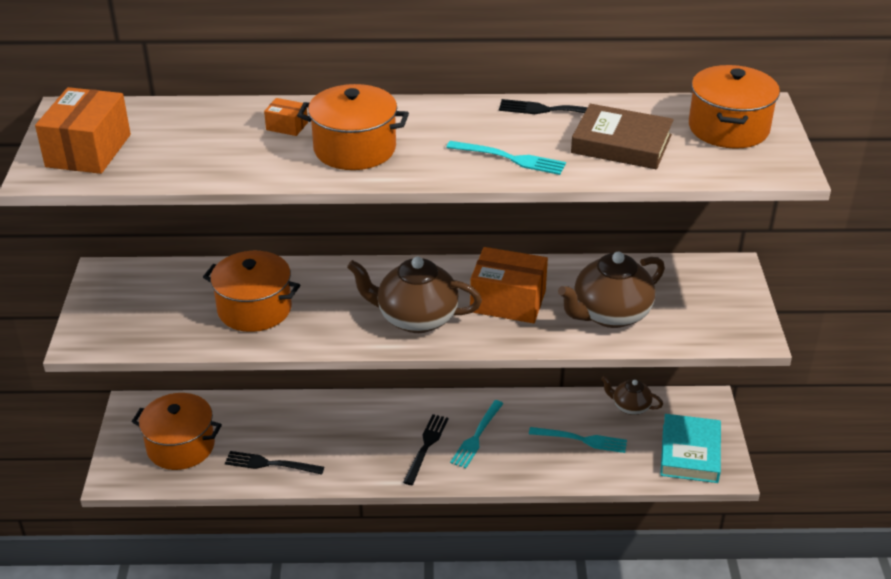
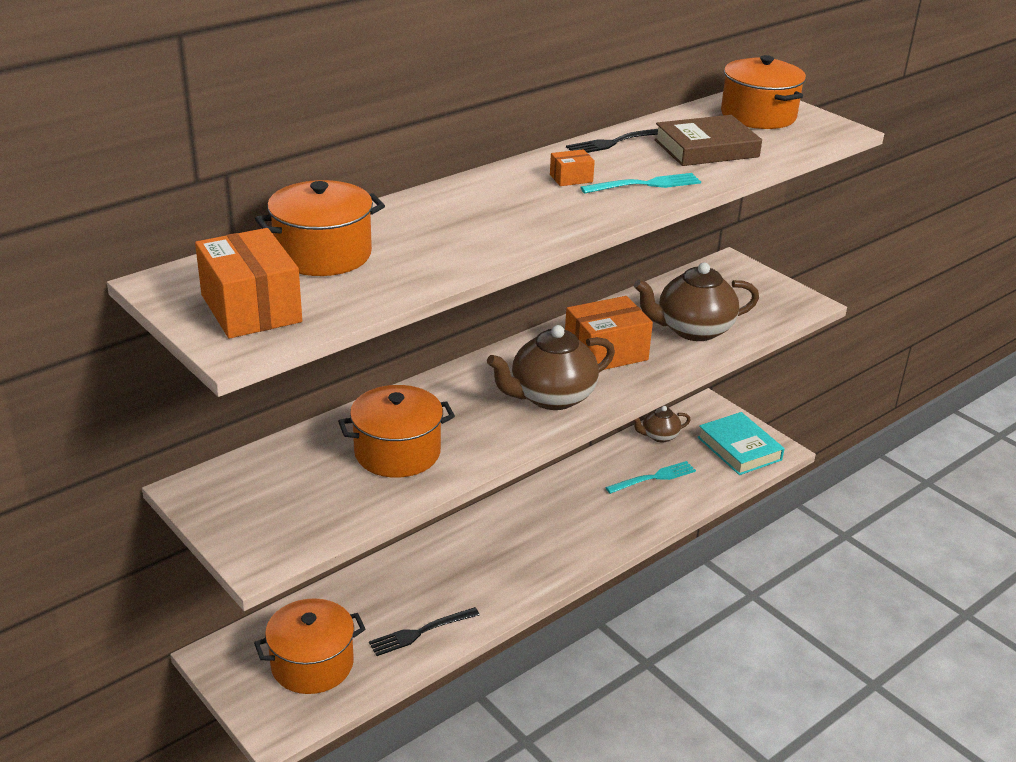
camera: 40 degrees left, 5 degrees down
orange box [264,98,308,136] -> orange box moved to [550,149,595,186]
orange pot [297,84,409,170] -> orange pot moved to [255,180,385,276]
black fork [403,414,448,485] -> none
turquoise fork [450,400,504,469] -> none
brown teapot [558,252,665,328] -> brown teapot turned 60 degrees clockwise [634,262,759,341]

